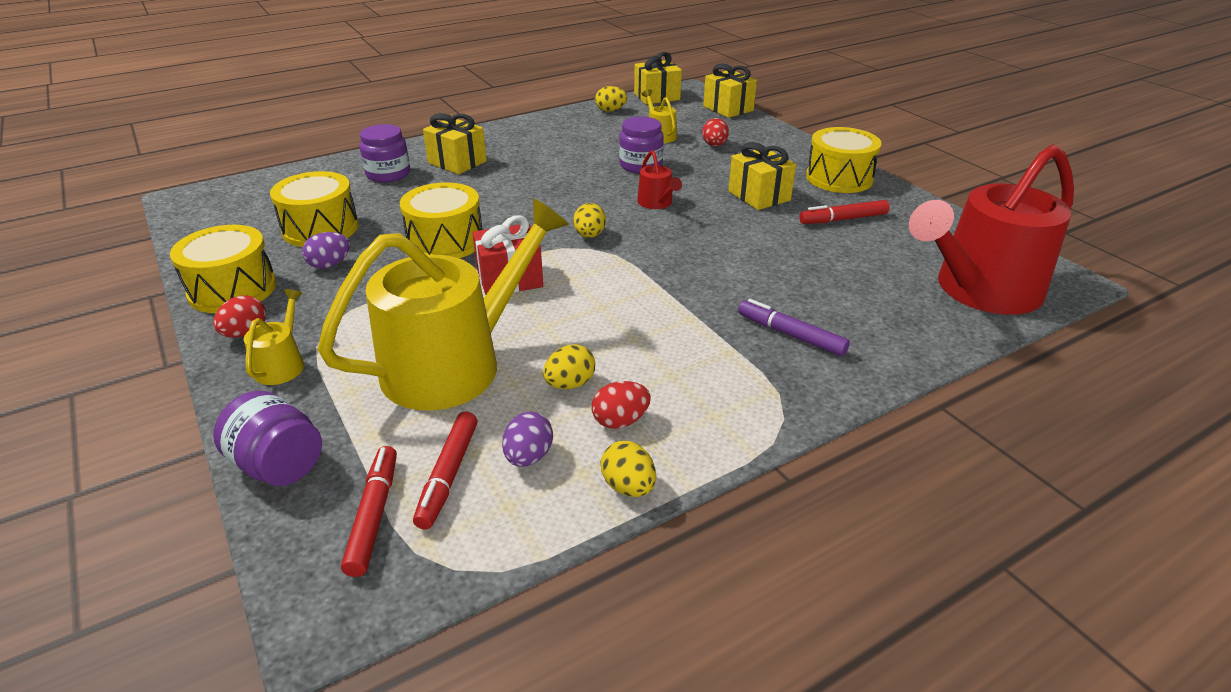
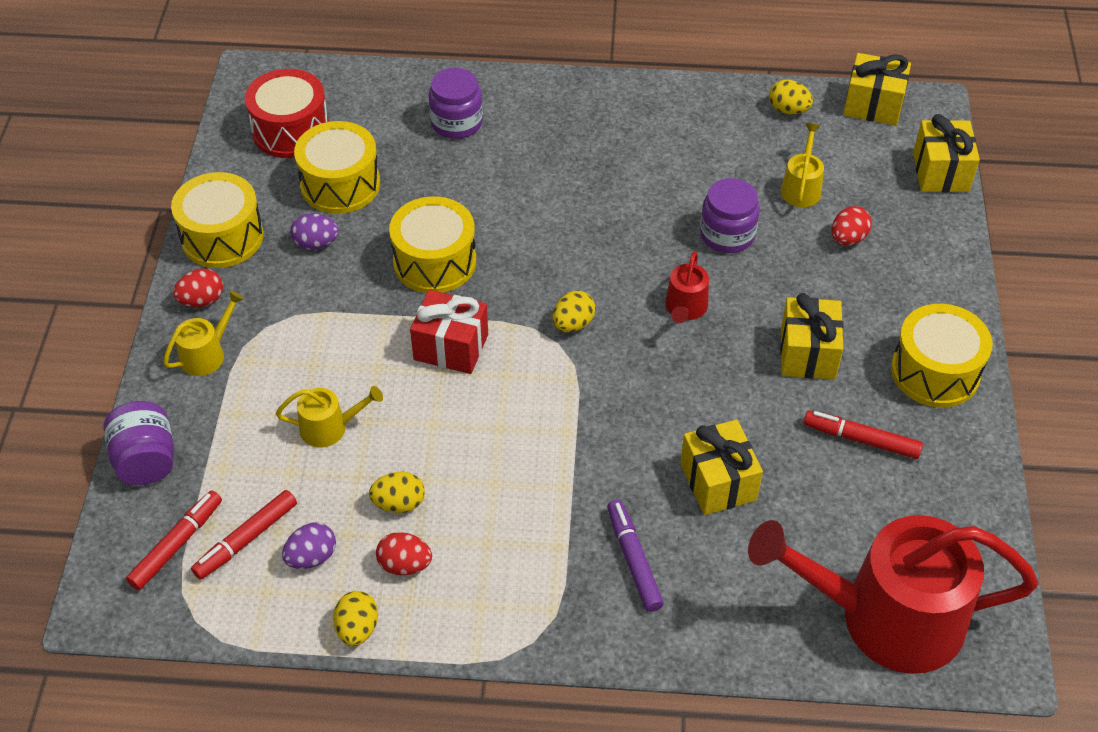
camera: 35 degrees right, 15 degrees up
yellow watering can [318,198,569,411] -> yellow watering can [276,386,383,447], size x0.42
yellow gift [423,113,487,174] -> yellow gift moved to [680,420,763,515]
none -> red drum [245,69,329,158]

